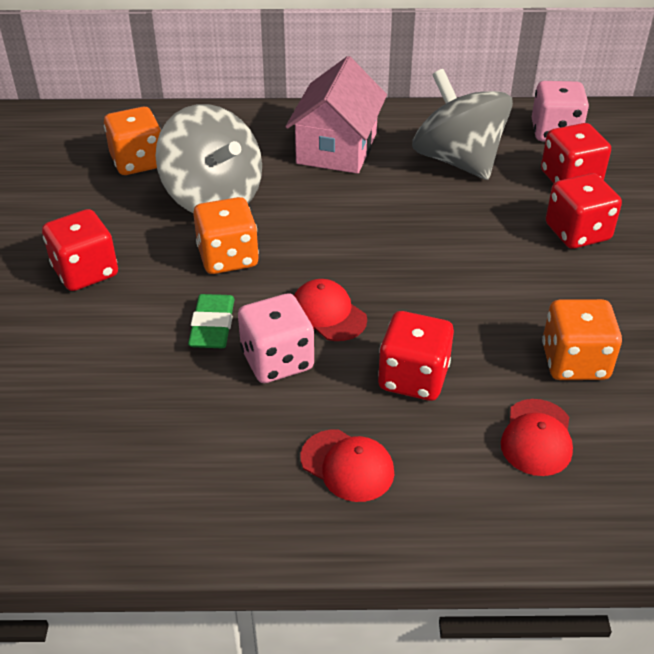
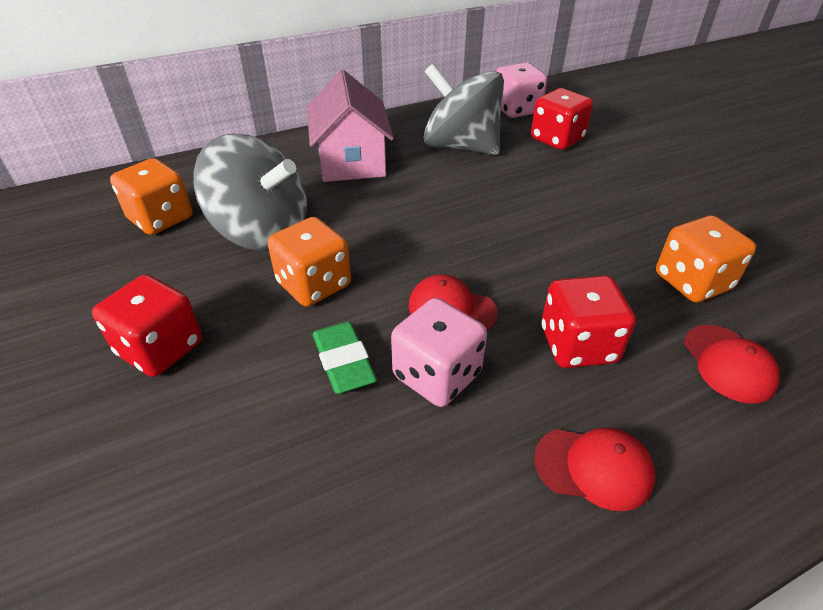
camera: 25 degrees left, 0 degrees up
red dice [546,173,622,249] -> none

